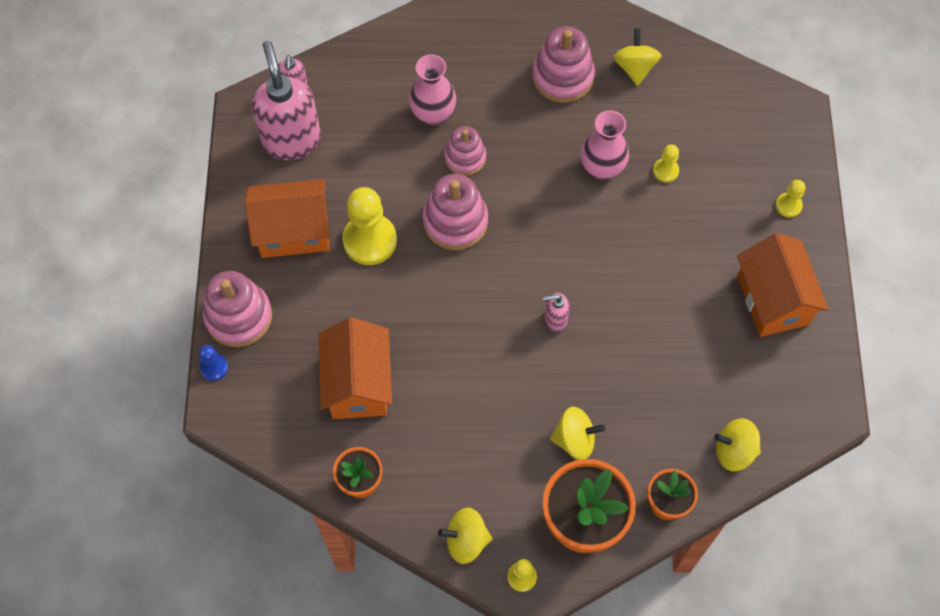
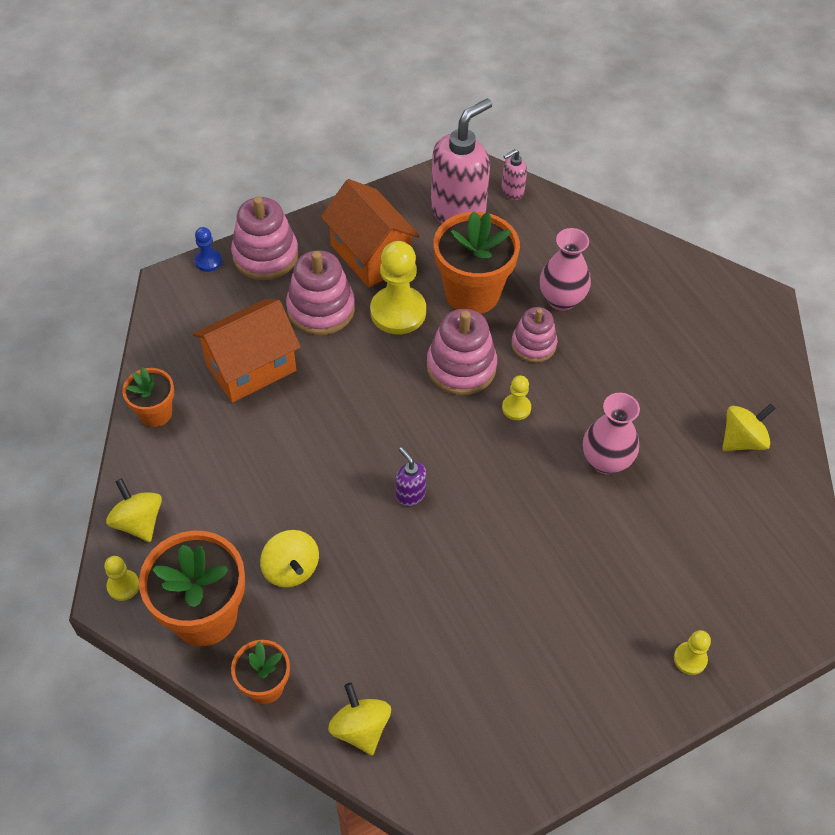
camera: 60 degrees right, 10 degrees down
pink stacking toy [532,26,595,103] -> pink stacking toy moved to [286,250,355,335]
pink soap dispenser [543,293,570,332] -> purple soap dispenser [396,447,426,506]
yellow pawn [653,144,679,183] -> yellow pawn moved to [502,376,531,420]
orange house [737,233,829,337] -> none
none -> orange flower pot [434,211,520,314]

